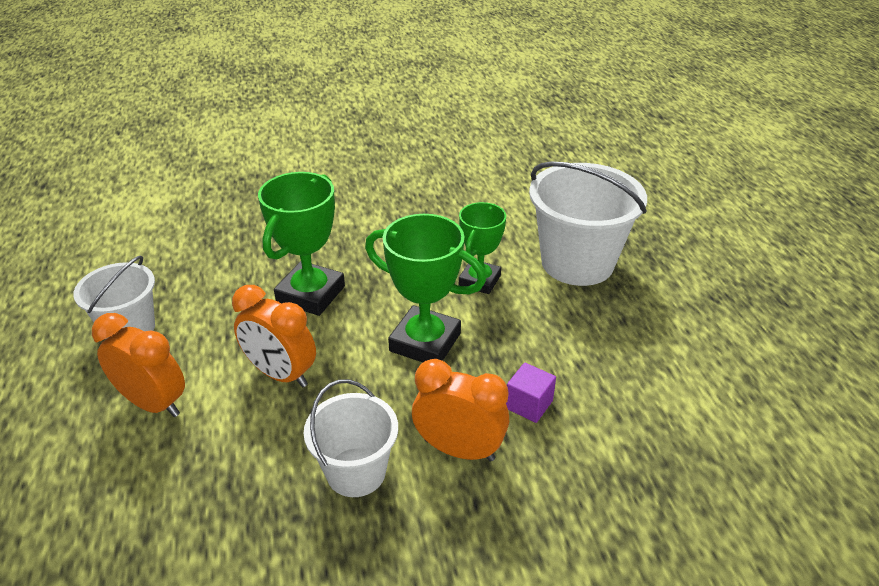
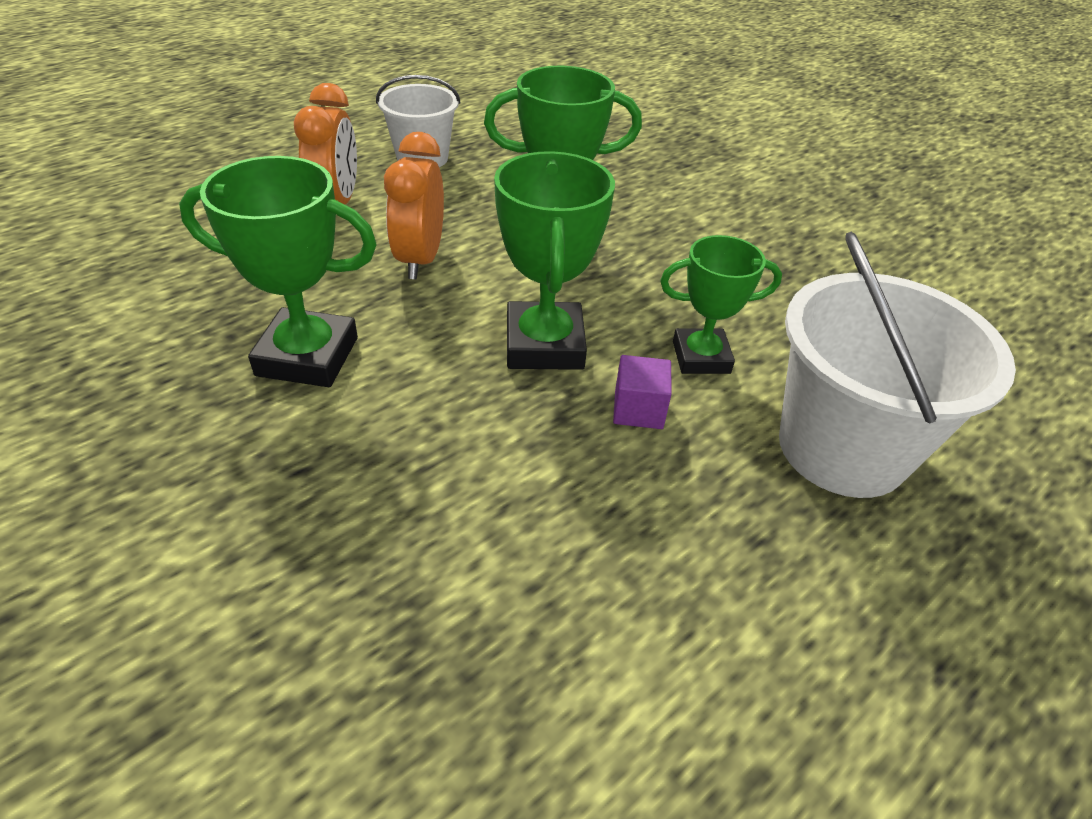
camera: 60 degrees right, 5 degrees up
white bucket [303,379,398,497] -> green trophy [179,156,377,387]
orange clock [412,359,509,462] -> none
purple cube [506,363,556,423] -> purple cube moved to [613,355,672,429]

